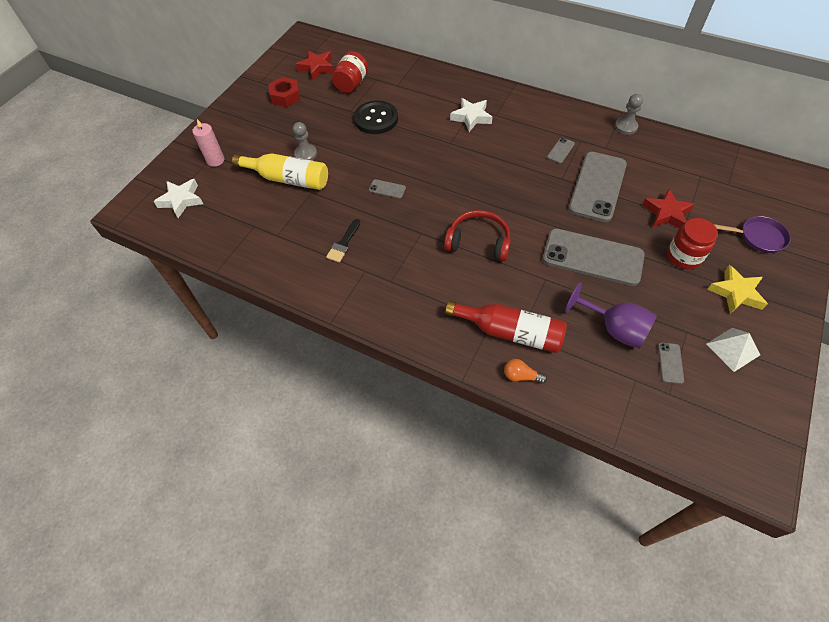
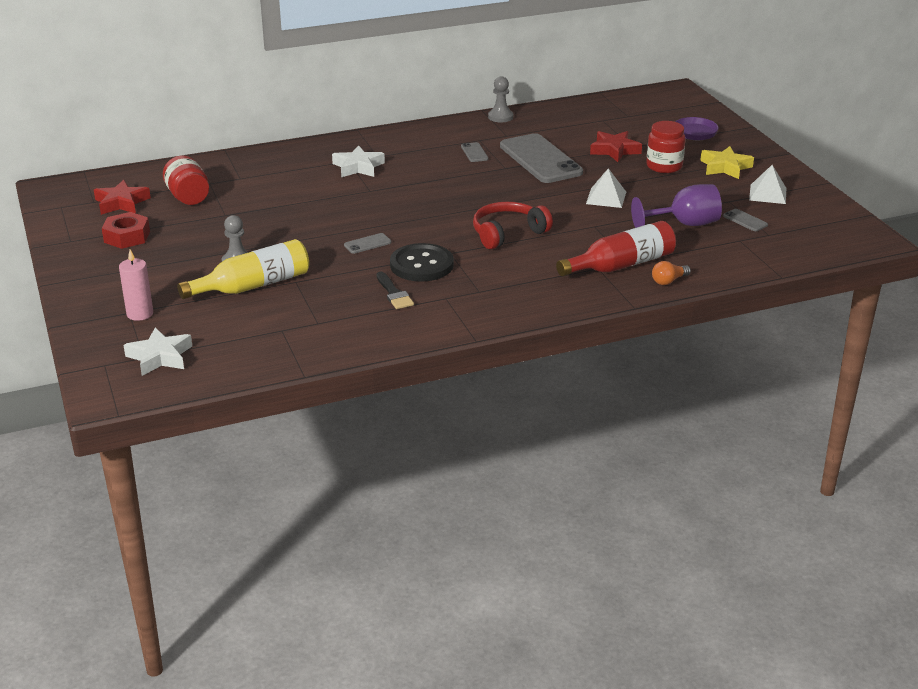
camera: 50 degrees left, 25 degrees down
black button [354,101,398,134] -> black button moved to [390,243,454,282]
grey phone [543,228,645,286] -> white pyramid [586,168,626,208]

